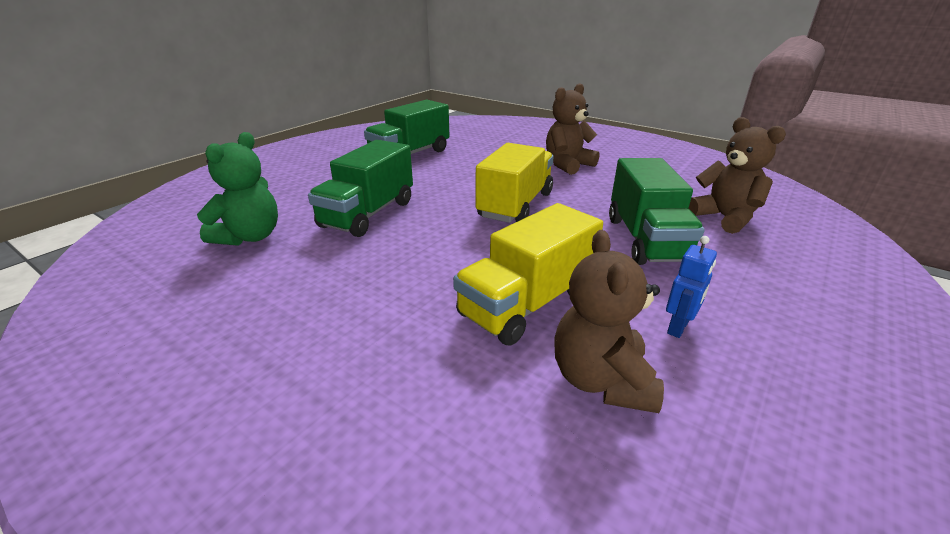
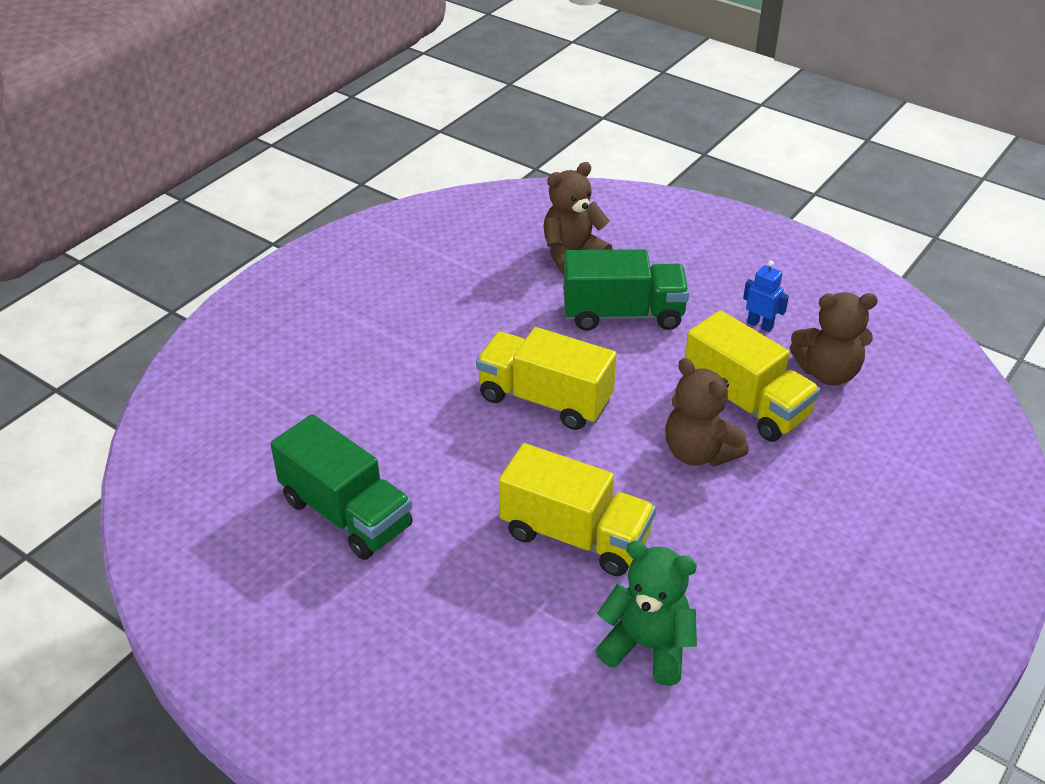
camera: 90 degrees left, 10 degrees up
green truck [308,140,413,237] -> yellow truck [499,443,656,576]
brown teddy bear [546,83,599,175] -> brown teddy bear moved to [665,358,748,466]

